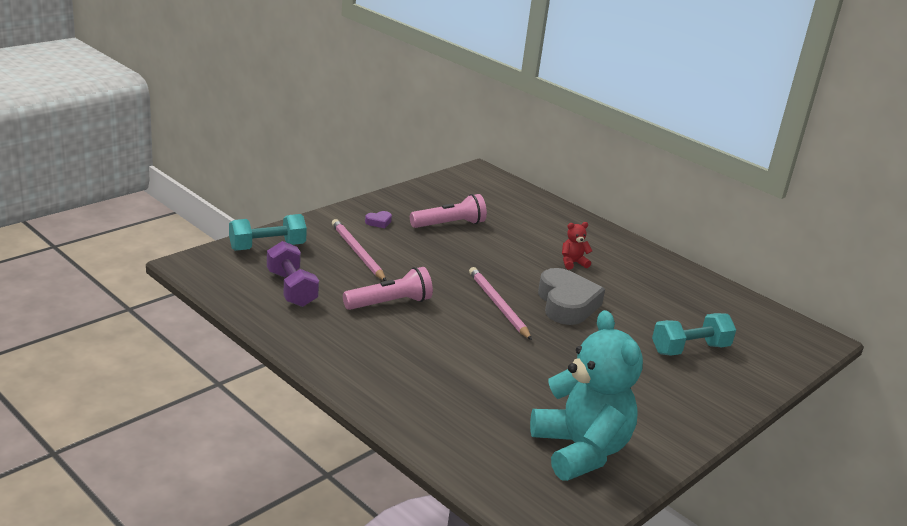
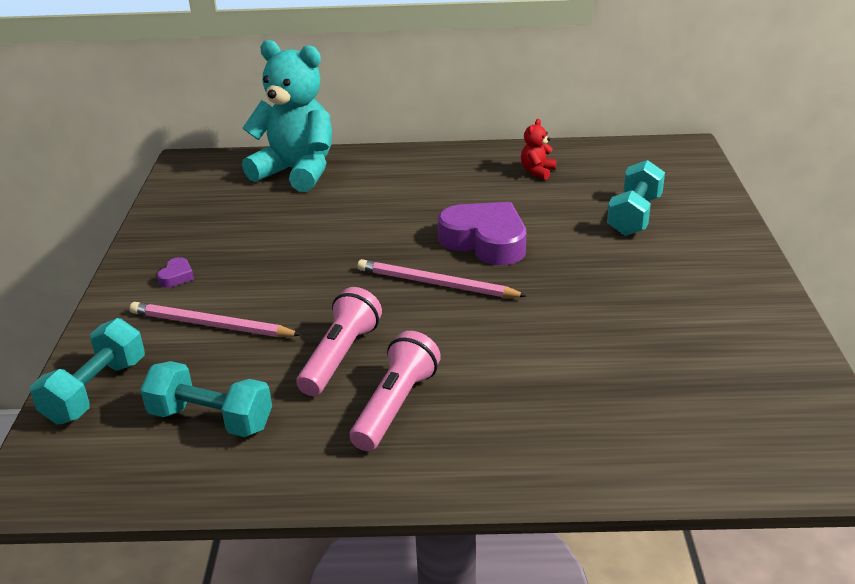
camera: 40 degrees left, 5 degrees up
purple dumbbell [267,241,319,307] -> turquoise dumbbell [140,361,272,437]
pink flashlight [410,194,487,228] -> pink flashlight moved to [350,331,441,451]
turquoise teddy bear [530,310,643,481] -> turquoise teddy bear moved to [242,40,332,192]
grey heart [538,268,605,325] -> purple heart [438,202,526,265]
red teddy bear [562,222,592,270] -> red teddy bear moved to [521,119,556,180]

